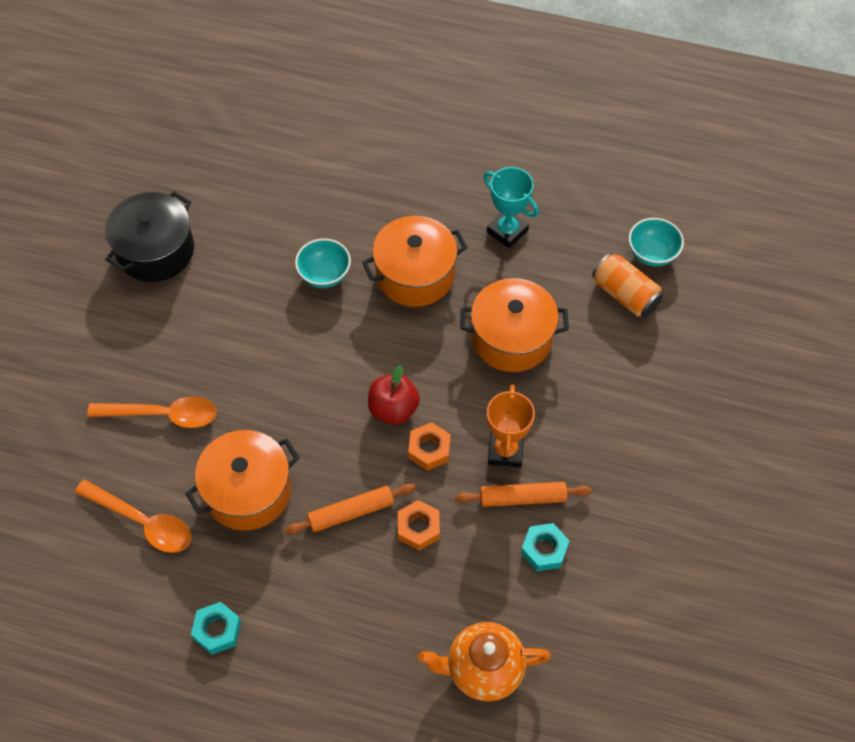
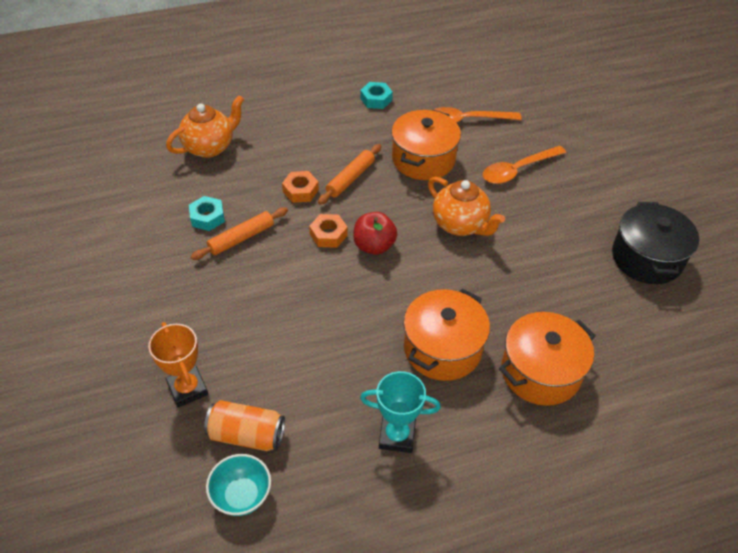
camera: 145 degrees right, 10 degrees down
turquoise bowl [295,238,351,288] -> none
orange pot [460,278,569,372] -> orange pot moved to [499,312,596,406]
orange trophy [487,385,535,467] -> orange trophy moved to [148,322,208,408]
none -> orange teapot [428,176,505,236]

